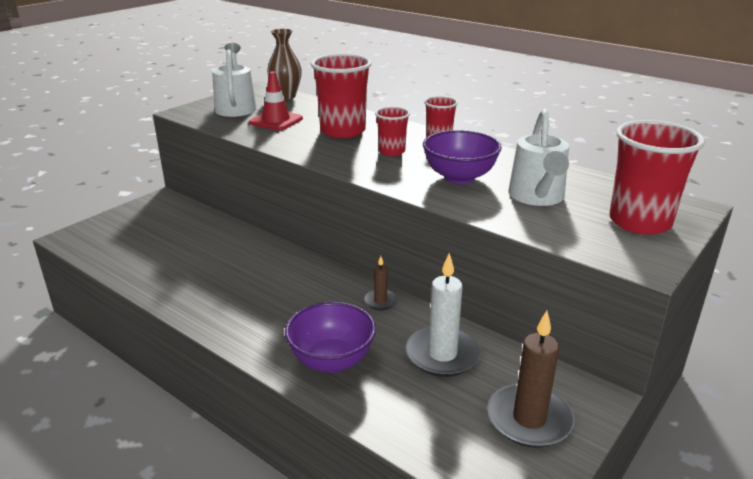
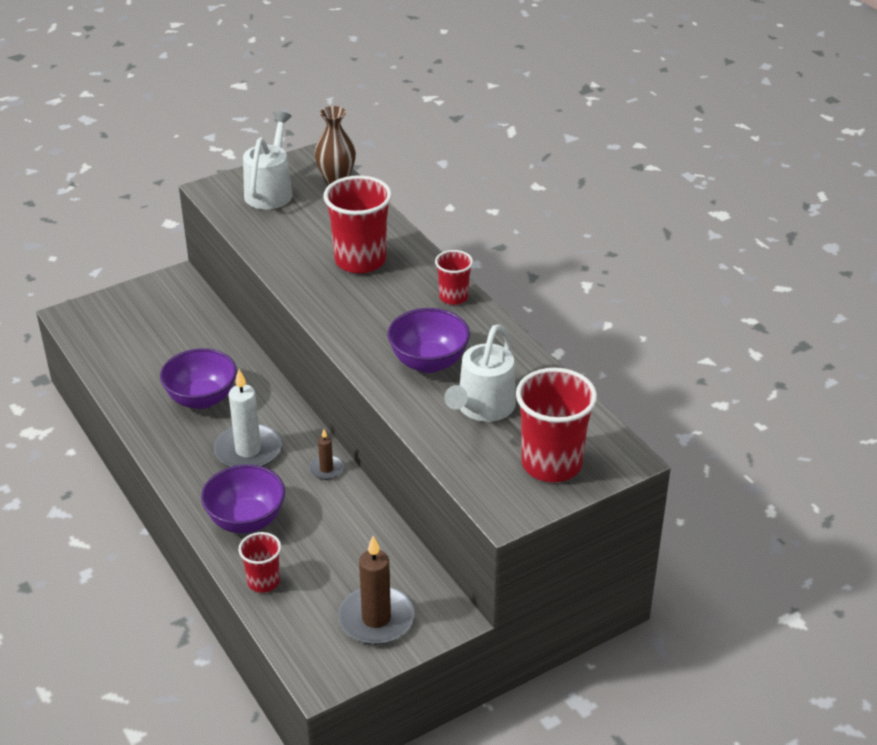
camera: 20 degrees right, 10 degrees up
red traffic cone [249,71,303,130] -> none
red cup [375,107,410,156] -> red cup moved to [238,532,281,593]
white candle [405,253,481,377] -> white candle moved to [214,369,282,467]
none -> purple bowl [160,348,237,409]

